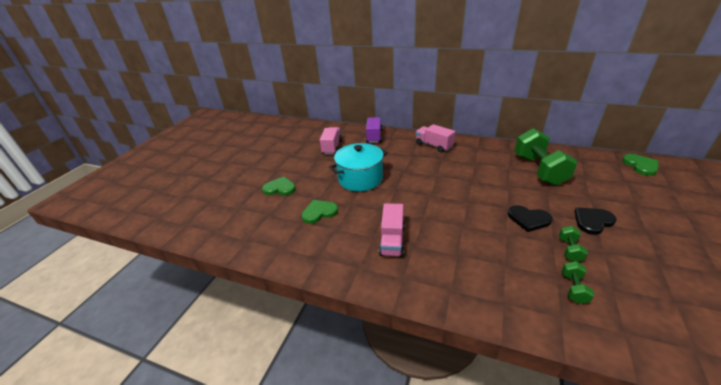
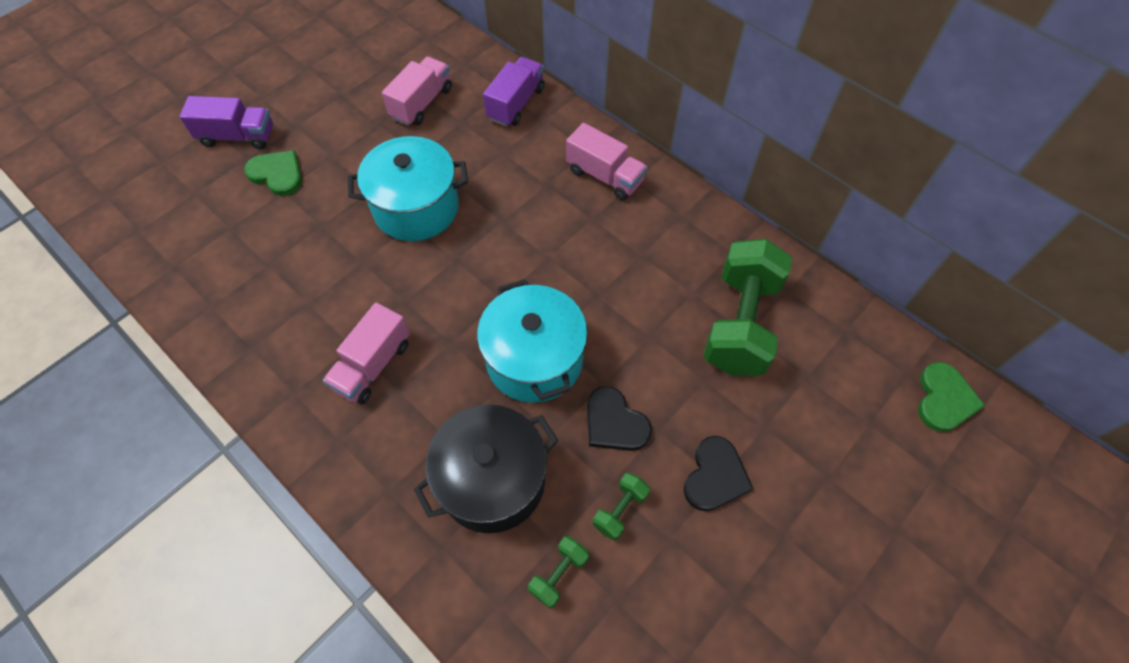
camera: 20 degrees right, 25 degrees up
green heart [302,200,338,224] -> none
pink truck [416,124,455,152] -> pink truck turned 150 degrees clockwise [566,123,647,200]
black heart [574,207,617,235] -> black heart turned 120 degrees clockwise [684,436,753,511]
none -> purple truck [179,96,273,149]
none -> black pot [413,405,559,533]
none -> turquoise pot [477,279,588,403]

